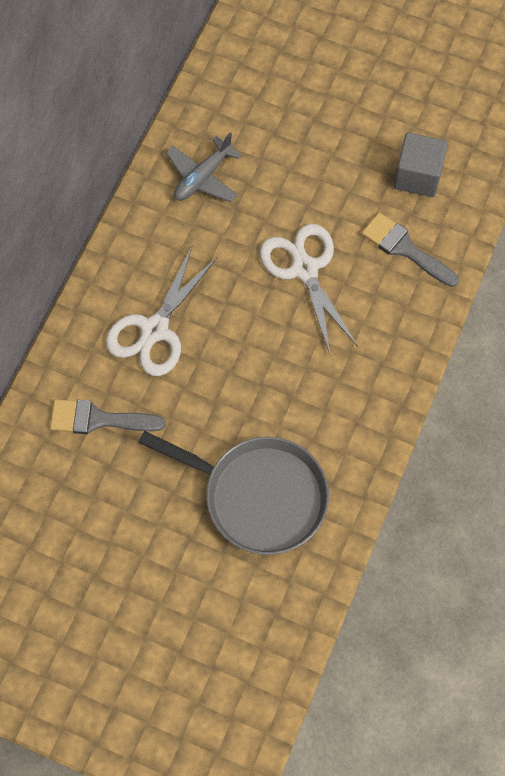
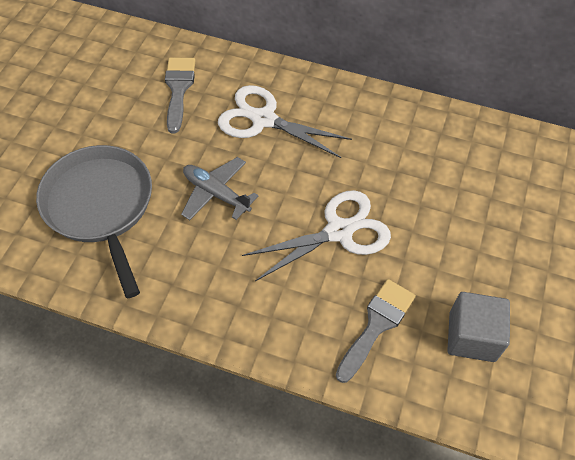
camera: 85 degrees right, 10 degrees down
grey pan [138,431,329,555] -> grey pan turned 135 degrees clockwise [36,145,152,298]
grey plane [166,133,242,202] -> grey plane moved to [181,157,259,220]

